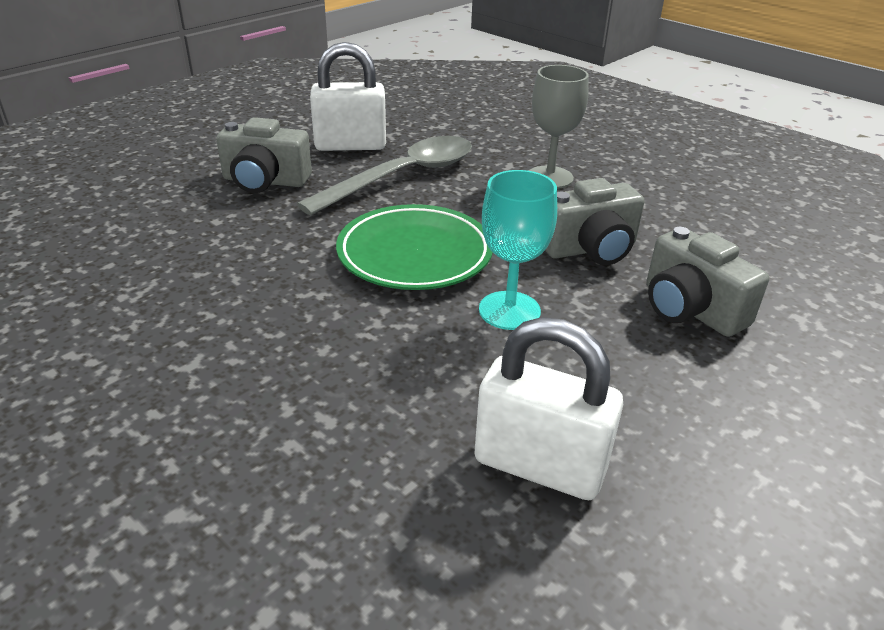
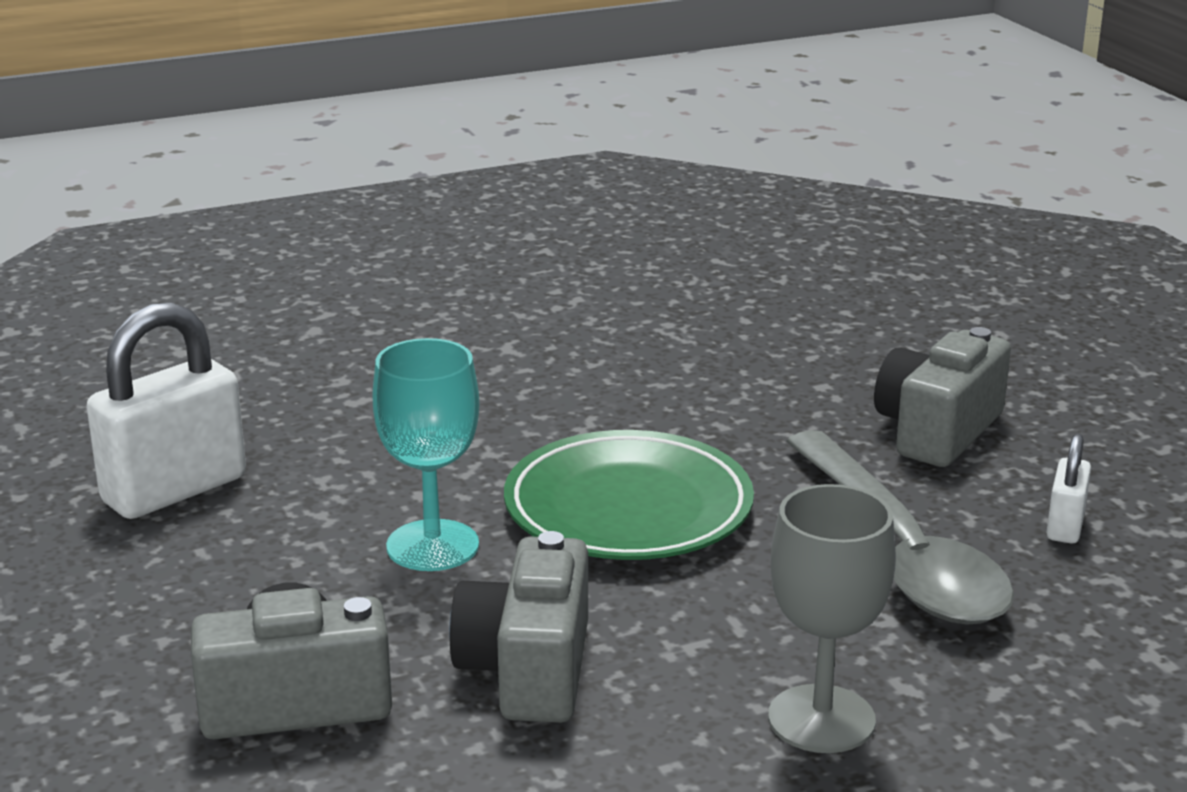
camera: 115 degrees right, 10 degrees down
white padlock [310,42,386,151] -> white padlock [1047,433,1091,544], size x0.49

